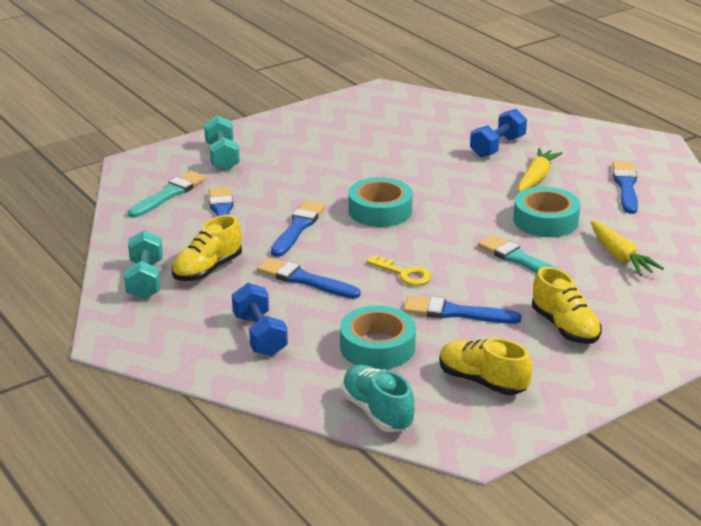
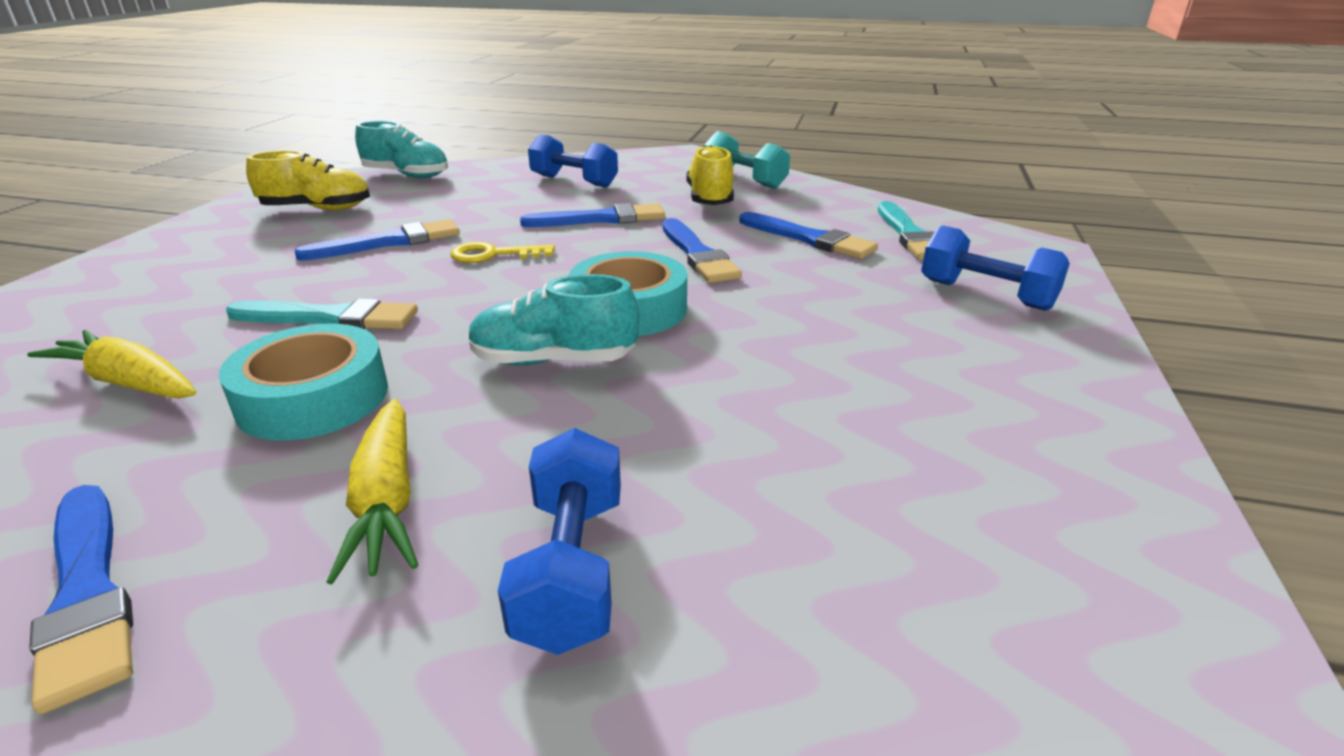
camera: 140 degrees right, 0 degrees up
turquoise dumbbell [204,115,240,171] -> blue dumbbell [921,226,1070,311]
turquoise tape [340,305,416,370] -> none
yellow shoe [532,267,602,344] -> none
none -> turquoise shoe [468,274,639,365]

